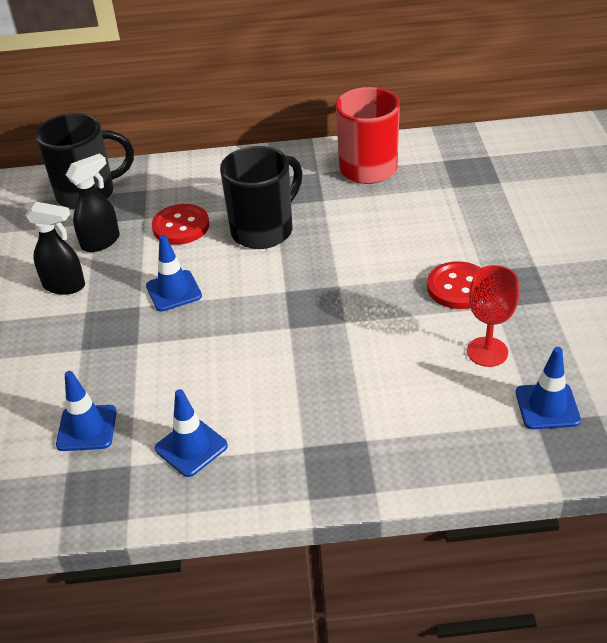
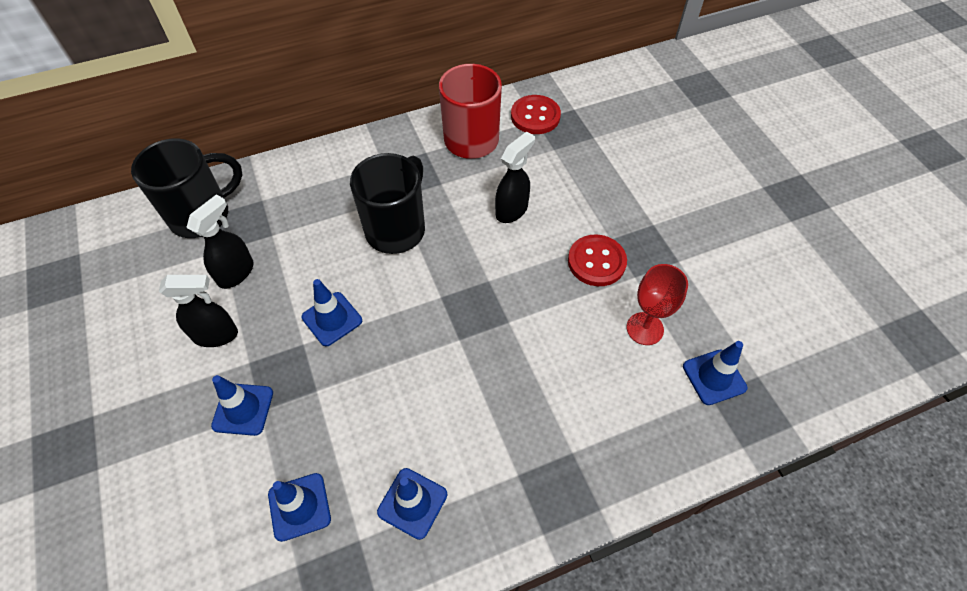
camera: 20 degrees left, 15 degrees up
red button [152,204,209,245] -> red button moved to [511,95,561,134]
none -> blue traffic cone [211,375,273,436]
none -> black spray bottle [495,131,535,223]

